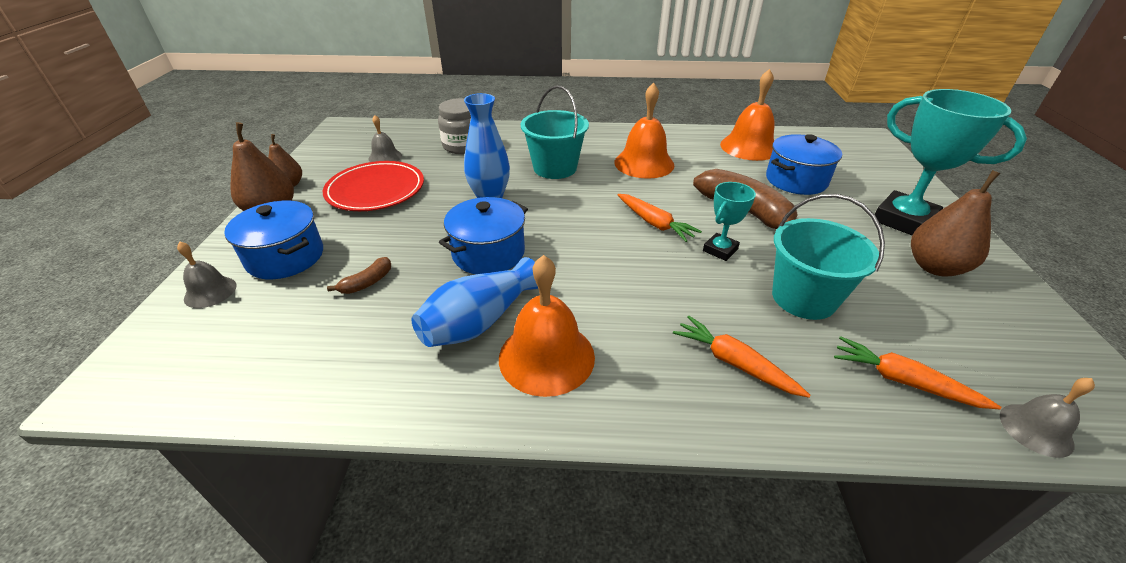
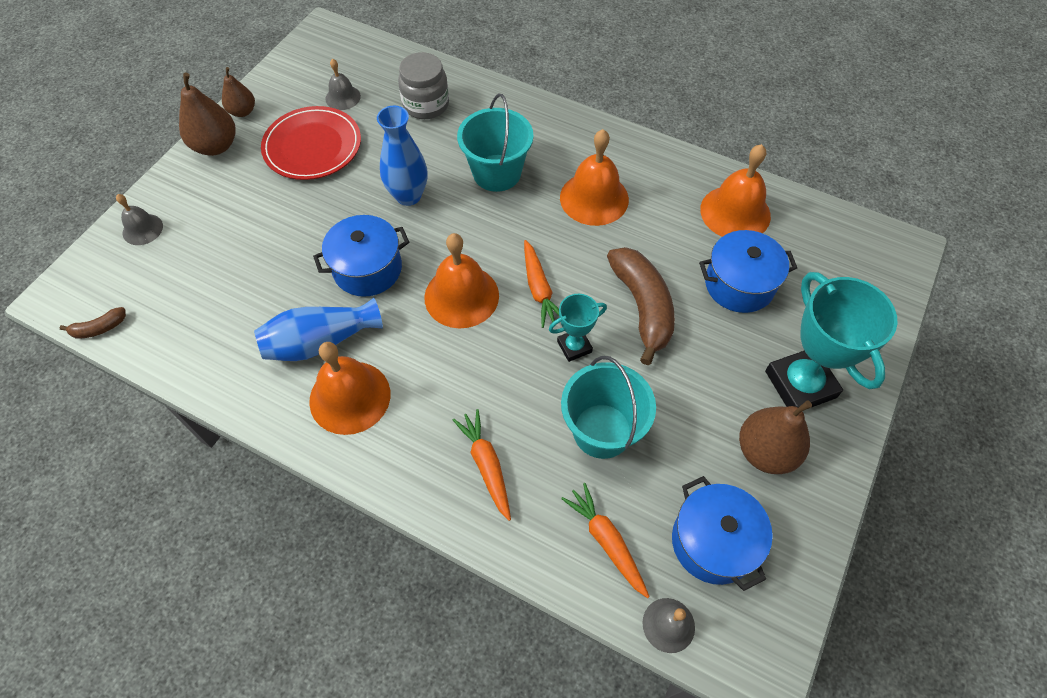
camera: 25 degrees right, 20 degrees up
blue pot [224,201,323,279] -> blue pot moved to [672,476,773,591]
brown banana [327,257,391,294] -> brown banana moved to [59,307,126,338]
none -> orange bell [424,233,499,328]

